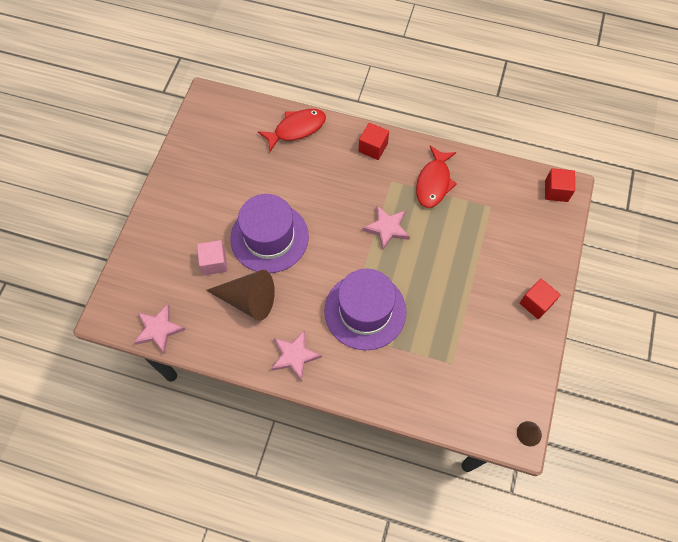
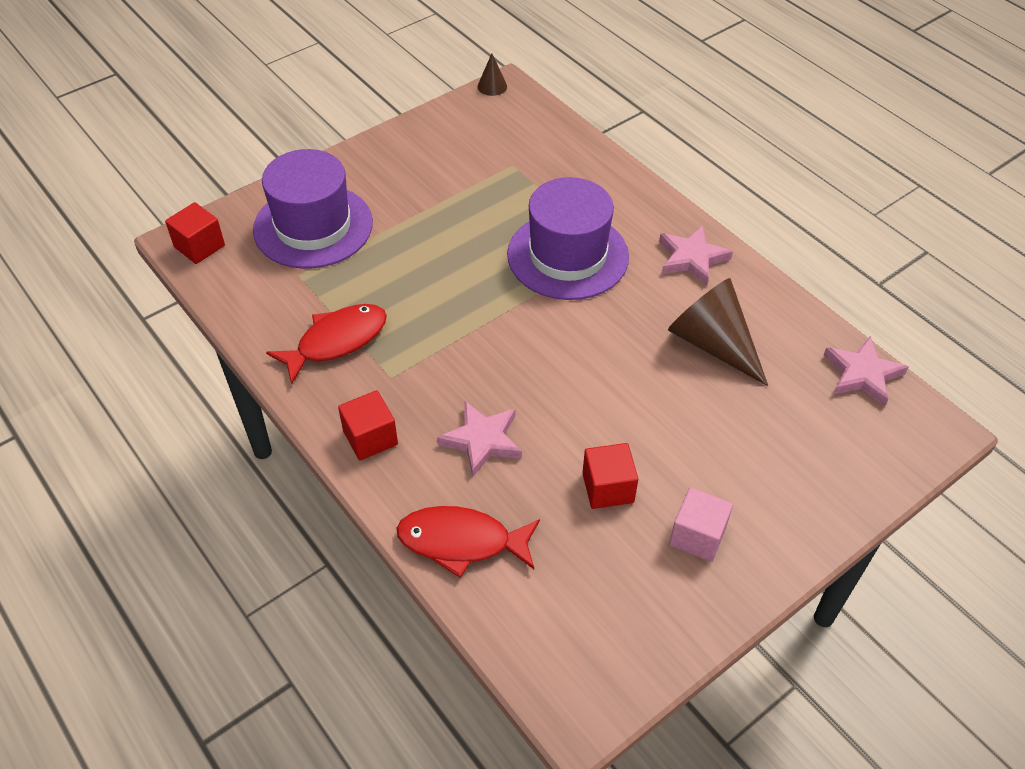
camera: 145 degrees left, 15 degrees down
pink cube [197,240,228,275] -> pink cube moved to [669,487,733,562]
purple hat [230,194,309,273] -> purple hat moved to [253,149,373,269]
pink star [362,205,410,250] -> pink star moved to [437,400,522,477]
red cube [520,279,561,319] -> red cube moved to [582,443,638,509]

